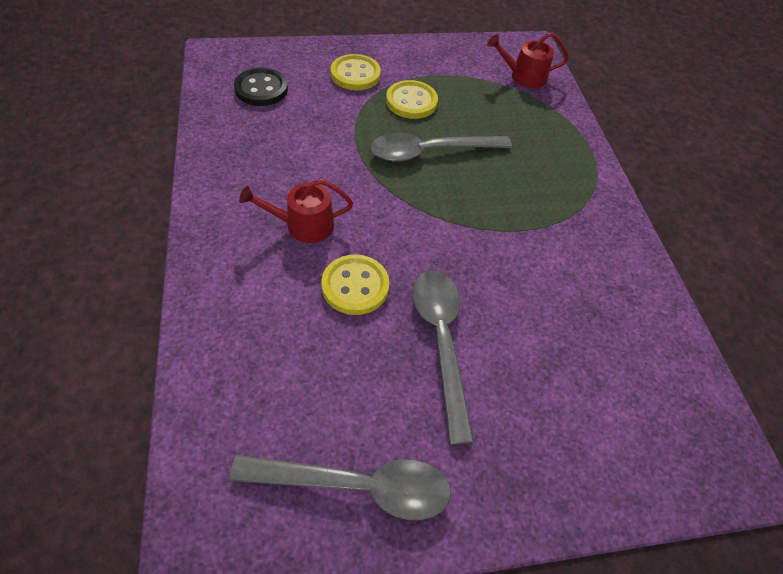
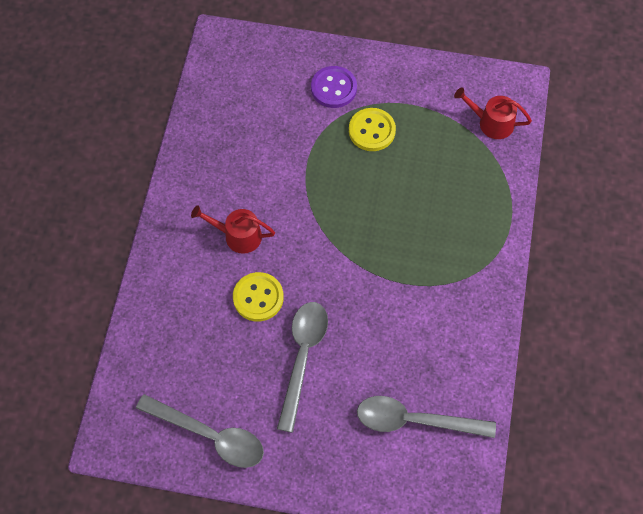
camera: 25 degrees right, 10 degrees up
black button [234,68,288,106] -> none
yellow button [330,54,381,90] -> purple button [311,66,357,108]
grey spoon [371,133,512,162] -> grey spoon moved to [357,396,496,438]

